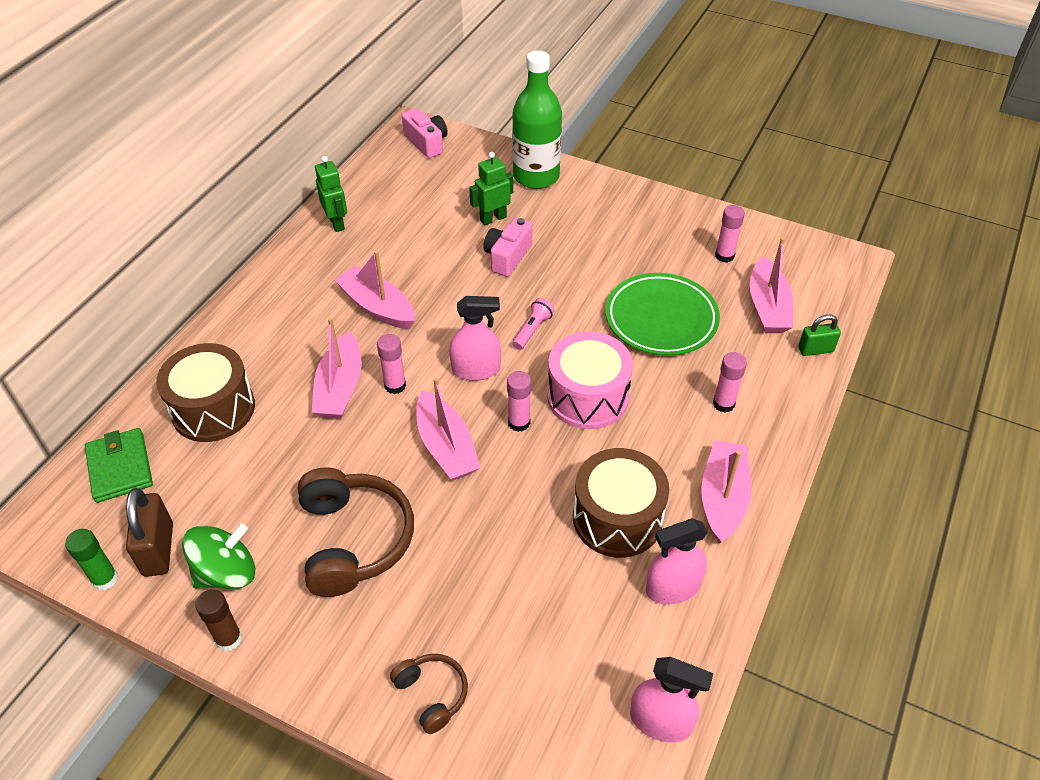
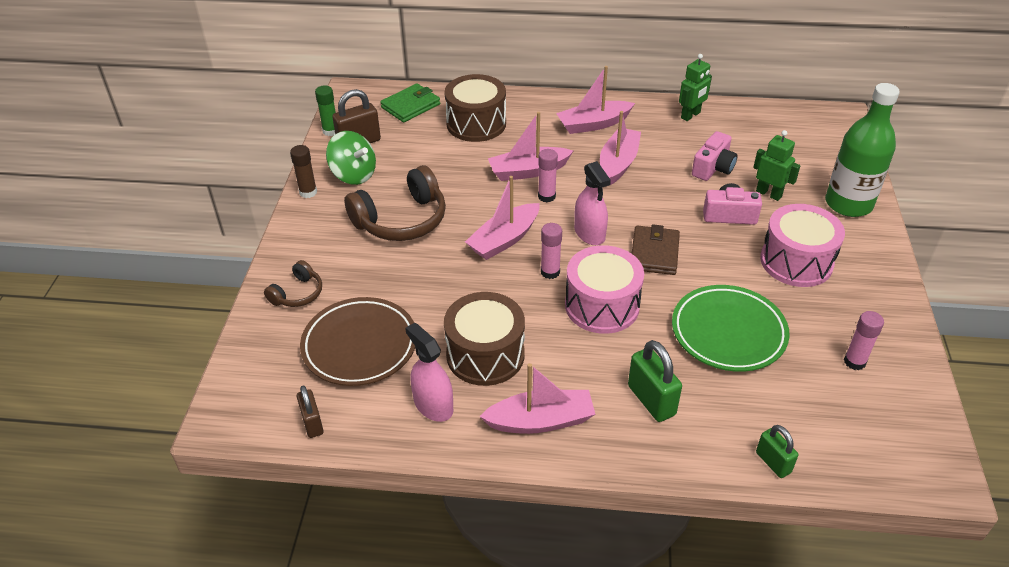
camera: 70 degrees right, 5 degrees down
pink camera [402,108,448,158] -> pink camera moved to [692,131,738,181]
pink flashlight [512,298,554,350] -> brown wallet [632,224,680,275]
pink spray bottle [630,657,714,742] -> brown padlock [297,385,324,438]
pink glue stick [713,352,747,413] -> green padlock [628,340,682,422]
pink boat [750,237,793,333] -> pink boat moved to [556,66,635,134]
none -> brown plate [300,297,415,386]
none -> pink drum [760,204,845,287]

